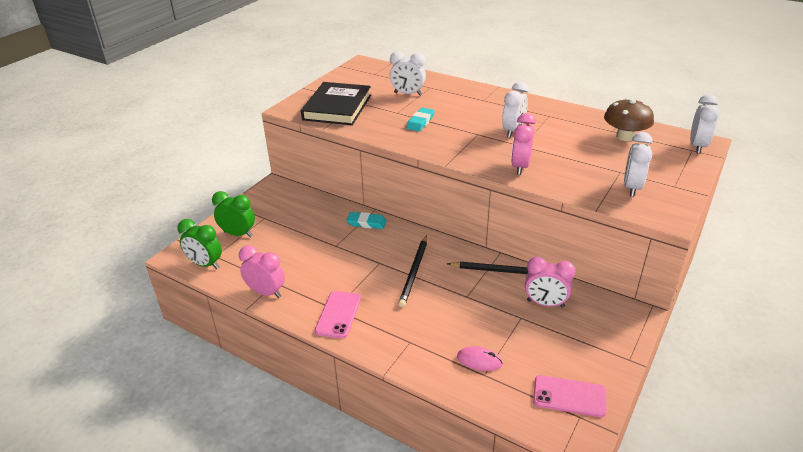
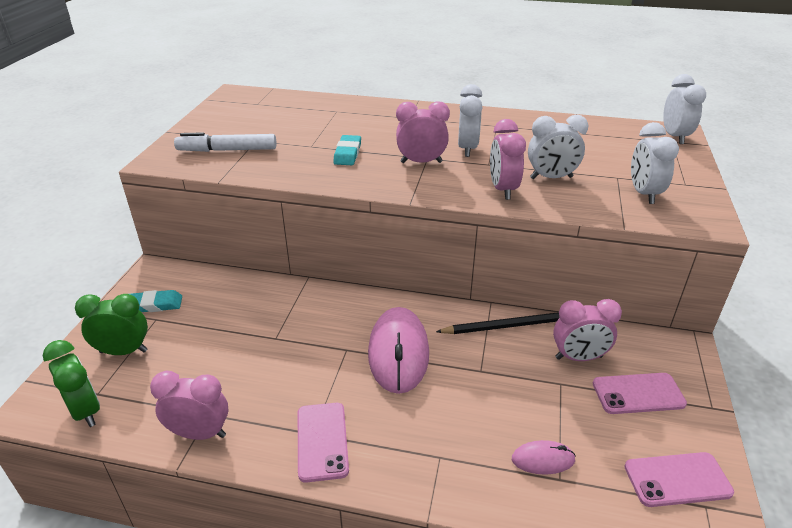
camera: 20 degrees left, 0 degrees up
green clock [177,219,222,269] -> green clock turned 135 degrees counterclockwise [43,340,100,427]
black book [301,82,371,125] -> white marker [174,132,276,152]
turquoise eraser [346,212,387,229] -> turquoise eraser moved to [130,290,182,312]
white clock [390,51,426,95] -> white clock moved to [528,115,588,179]
black pencil [398,235,427,307] -> pink mouse [368,307,429,394]
brown mushroom [604,98,654,141] -> none
none -> pink clock [396,101,450,163]
none -> pink phone [593,373,687,414]

